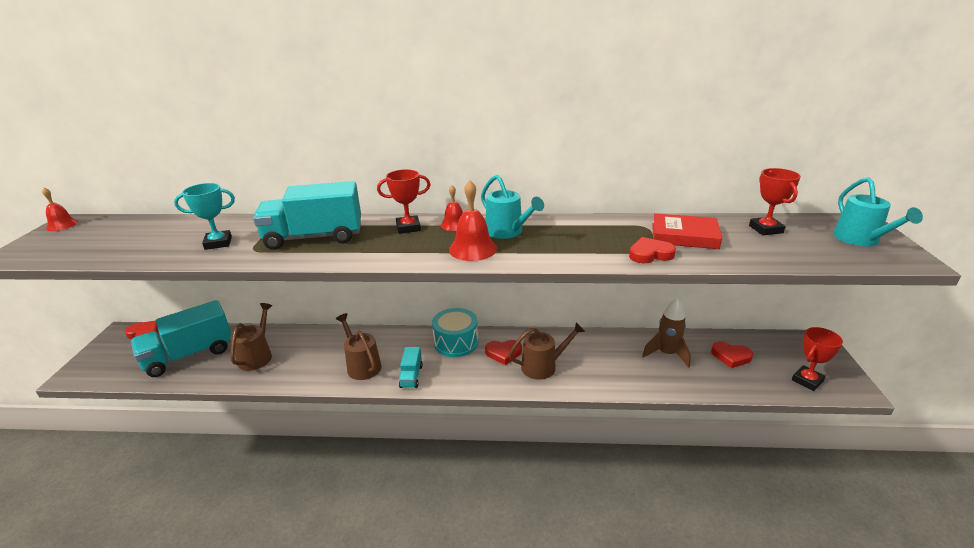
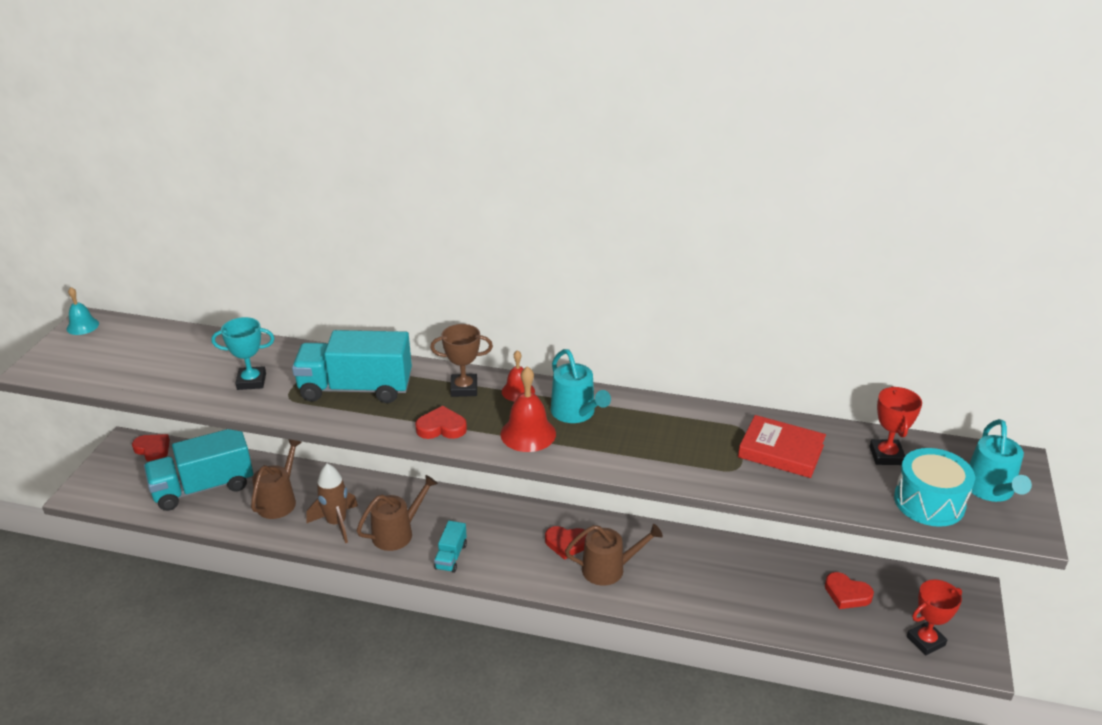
camera: 10 degrees right, 5 degrees up
red bell [42,187,78,231] -> turquoise bell [67,287,99,335]
brown watering can [336,313,382,380] -> brown watering can turned 75 degrees clockwise [357,475,438,551]
red trophy [377,169,431,234] -> brown trophy [430,324,493,397]
turquoise drum [432,308,478,357] -> turquoise drum moved to [894,448,975,527]
red heart [629,237,676,263] -> red heart moved to [415,406,467,439]
brown rocket [642,298,691,368] -> brown rocket moved to [307,463,358,543]

